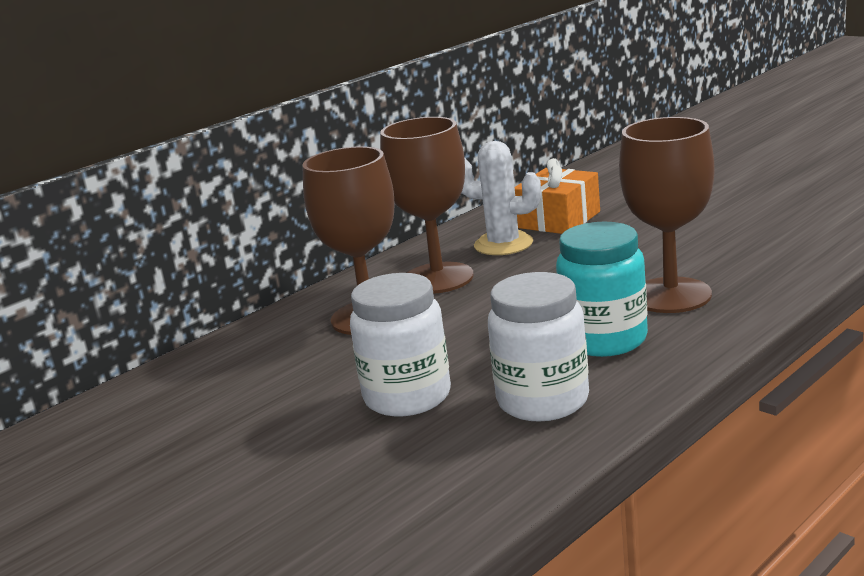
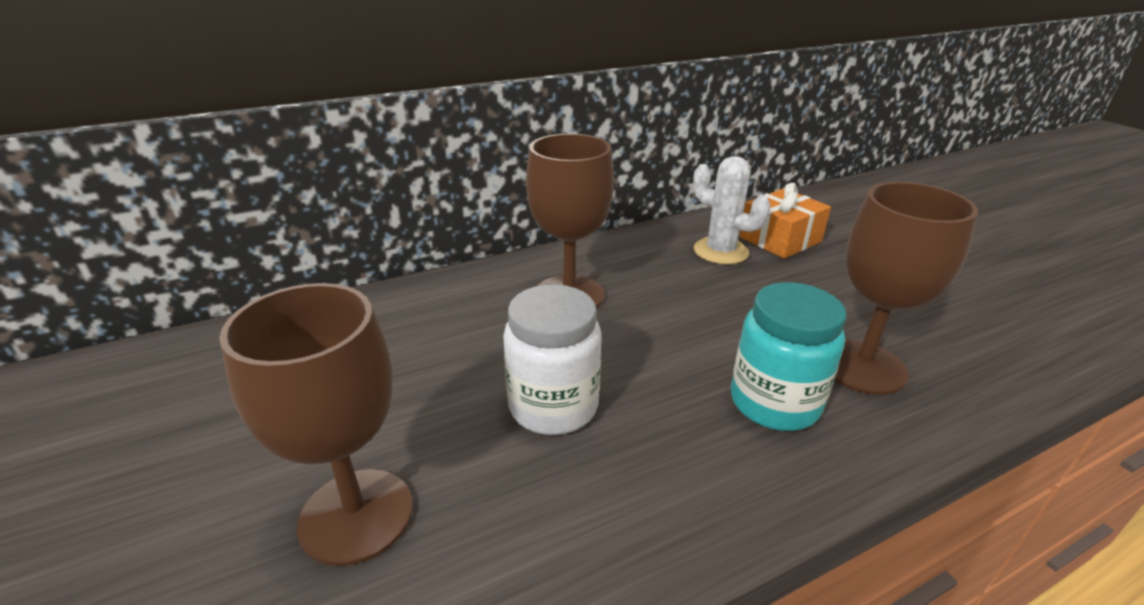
camera: 15 degrees right, 10 degrees up
brown goblet [380,117,474,294] -> brown goblet moved to [219,283,413,566]
white jar [488,272,589,422] -> none

